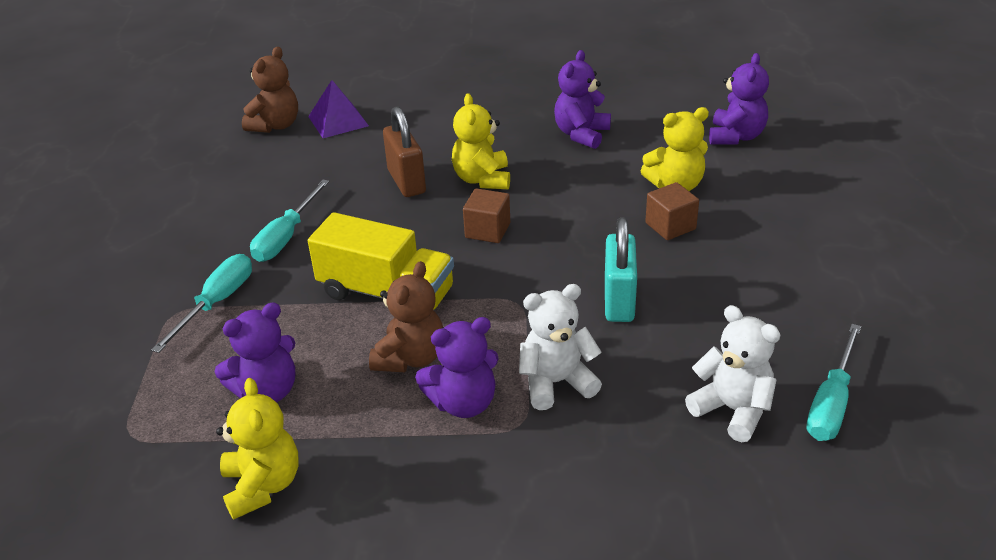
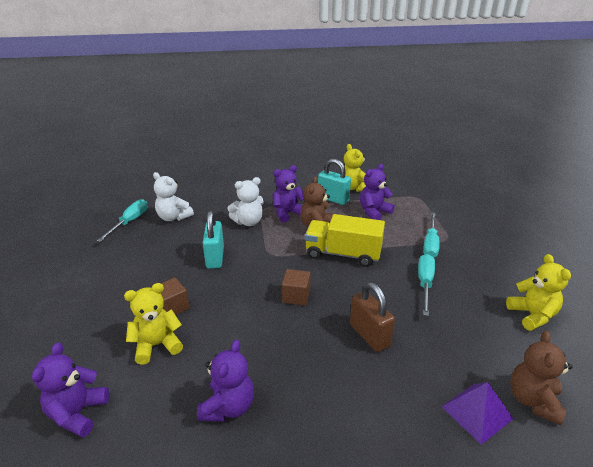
camera: 170 degrees right, 5 degrees down
yellow teddy bear [452,93,510,189] -> yellow teddy bear moved to [506,254,571,331]
none -> turquoise padlock [318,159,351,205]

